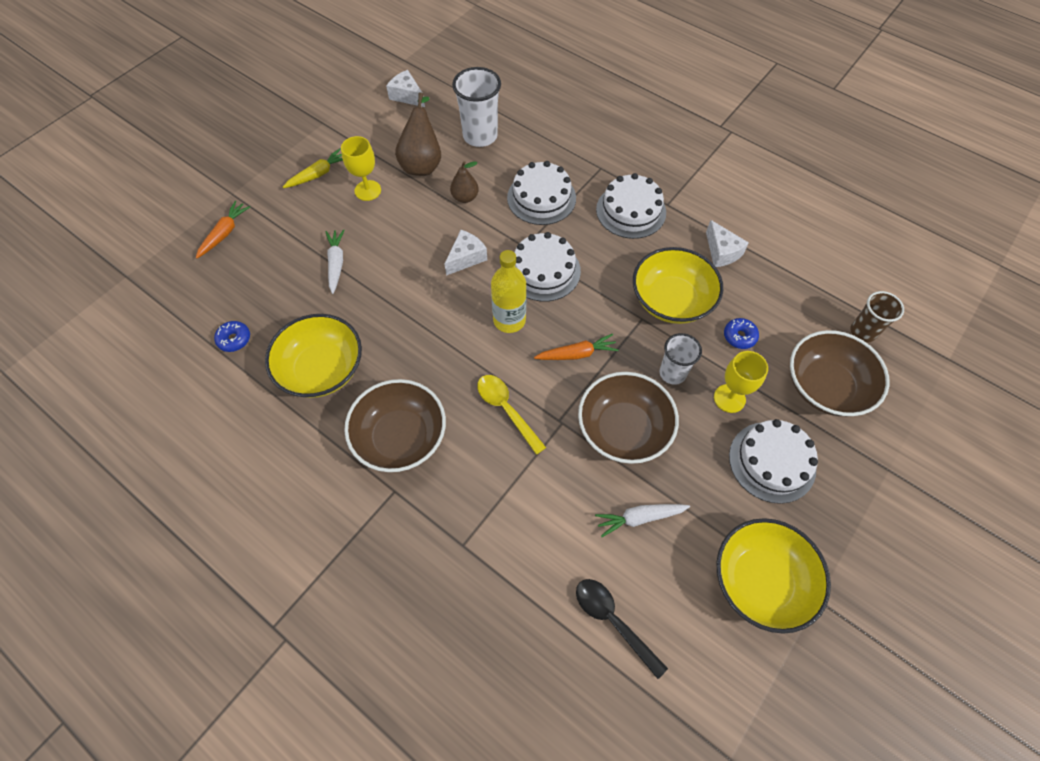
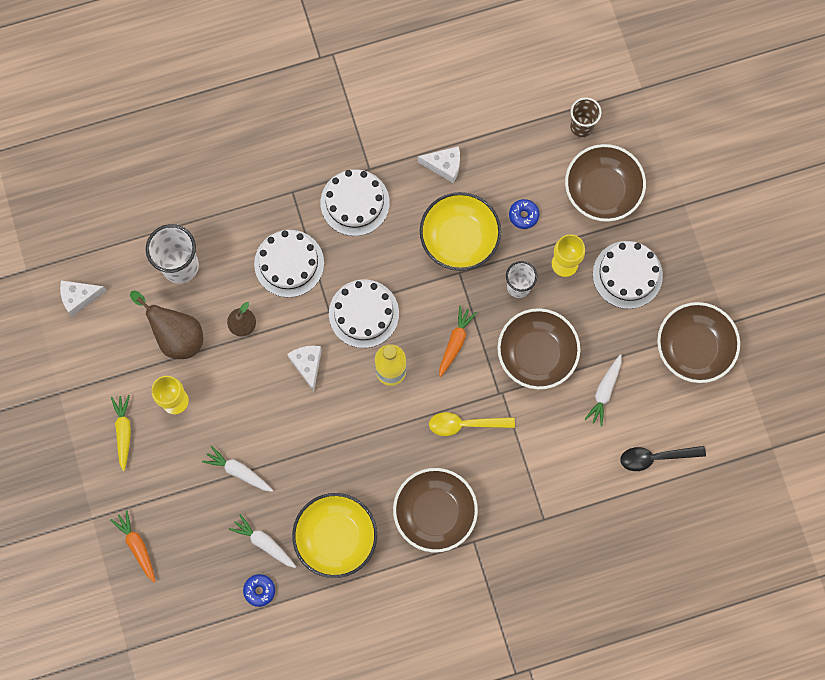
camera: 55 degrees left, 15 degrees up
yellow bowl [716,518,831,634] -> brown bowl [657,302,740,383]
none -> white carrot [229,514,296,568]

